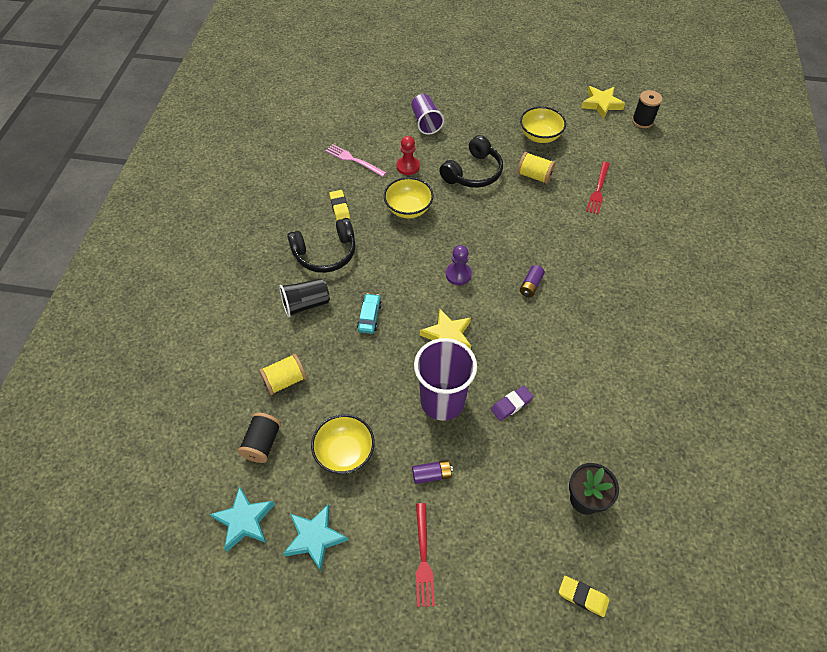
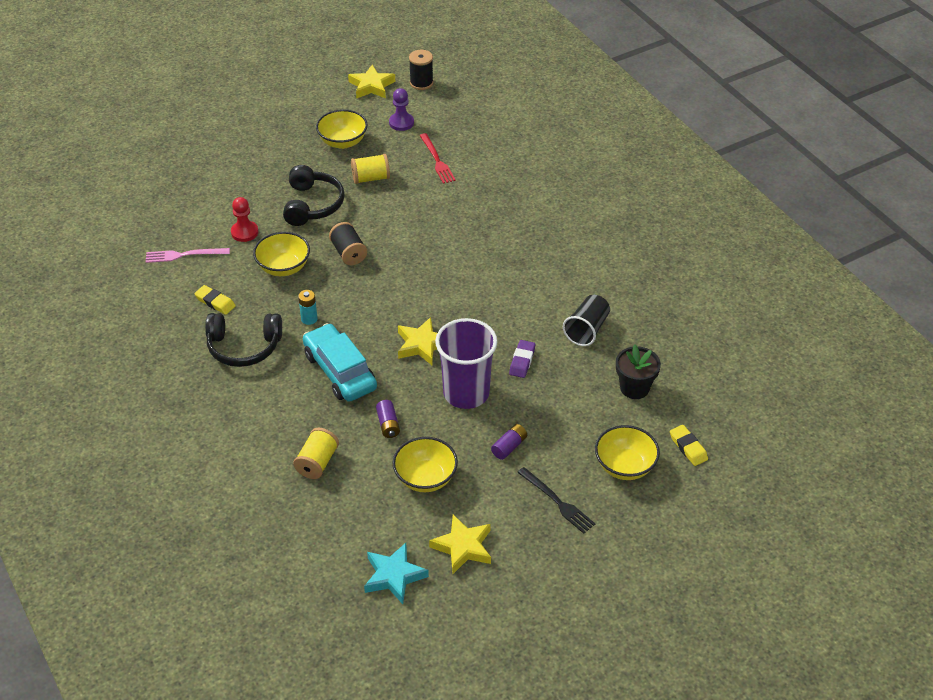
camera: 40 degrees left, 10 degrees down
black spool [238,413,281,463] -> black spool moved to [329,222,367,265]
black cup [279,278,330,317] -> black cup moved to [563,295,610,346]
turquoise star [283,504,348,571] -> yellow star [429,514,491,574]
black headphones [287,218,356,273] -> black headphones turned 60 degrees clockwise [205,313,282,367]
turquoise car [357,293,382,334] -> turquoise car [303,323,377,402], size x1.98
purple cup [411,94,444,135] -> none
red fork [416,503,435,607] -> black fork [517,467,595,534]
purple pawn [446,245,472,285] -> purple pawn moved to [389,88,414,131]
purple battery [520,265,545,297] -> purple battery moved to [376,400,400,438]
yellow eraser [559,576,610,617] -> yellow eraser turned 75 degrees clockwise [670,425,708,466]
none -> turquoise battery [298,290,318,325]
none -> yellow bowl [595,425,660,480]

